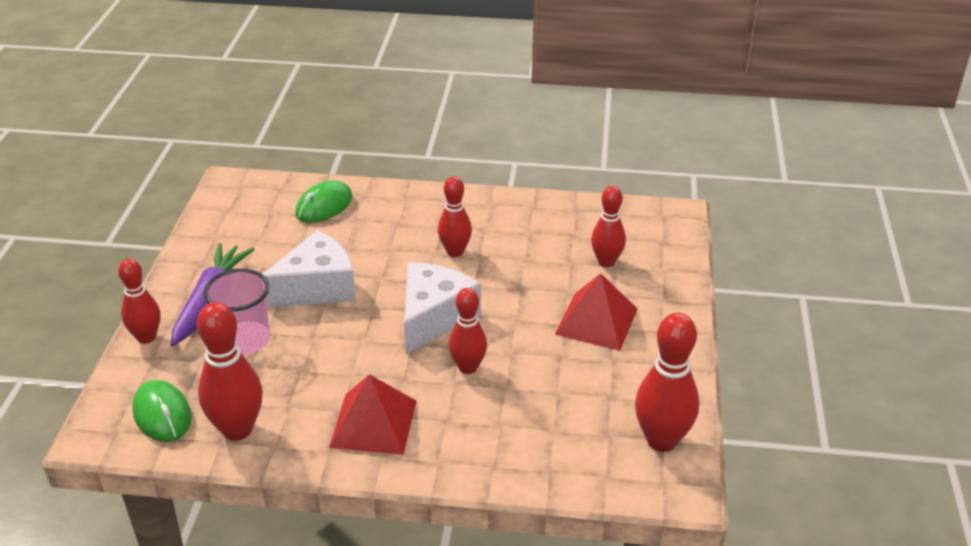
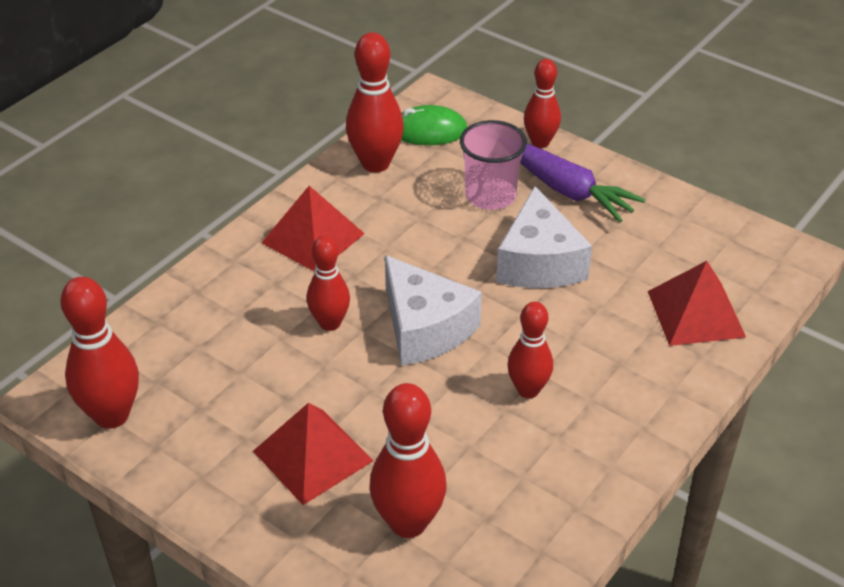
camera: 120 degrees right, 5 degrees up
green mouse [295,180,353,223] -> red pyramid [648,261,746,346]
red bowling pin [591,186,626,267] -> red bowling pin [369,383,446,538], size x1.52

